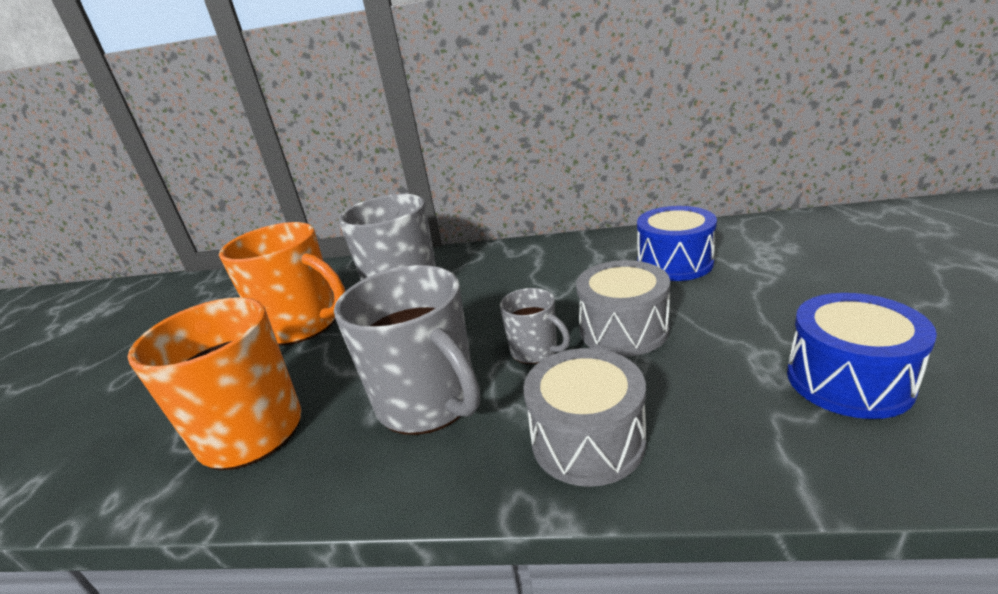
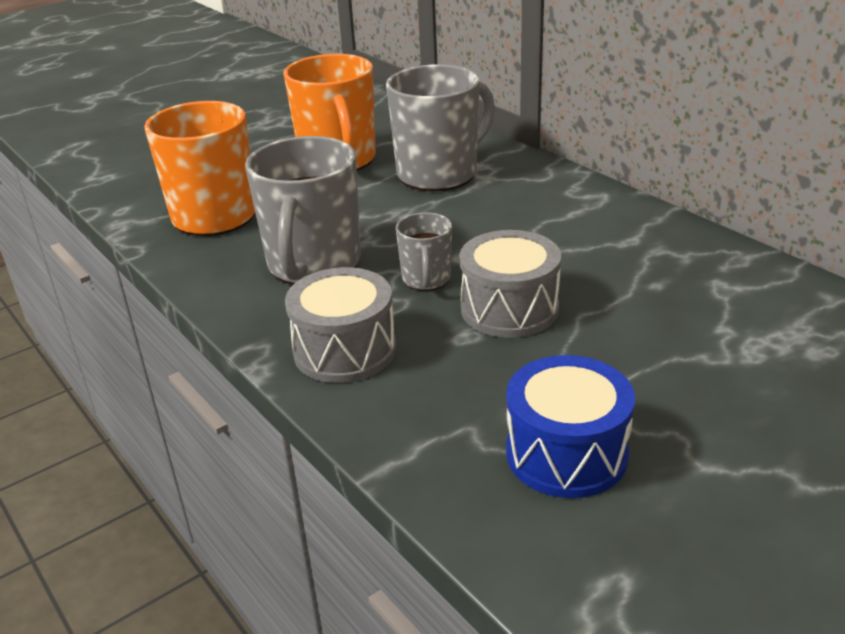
camera: 45 degrees right, 5 degrees up
blue drum [637,206,717,281] -> none

